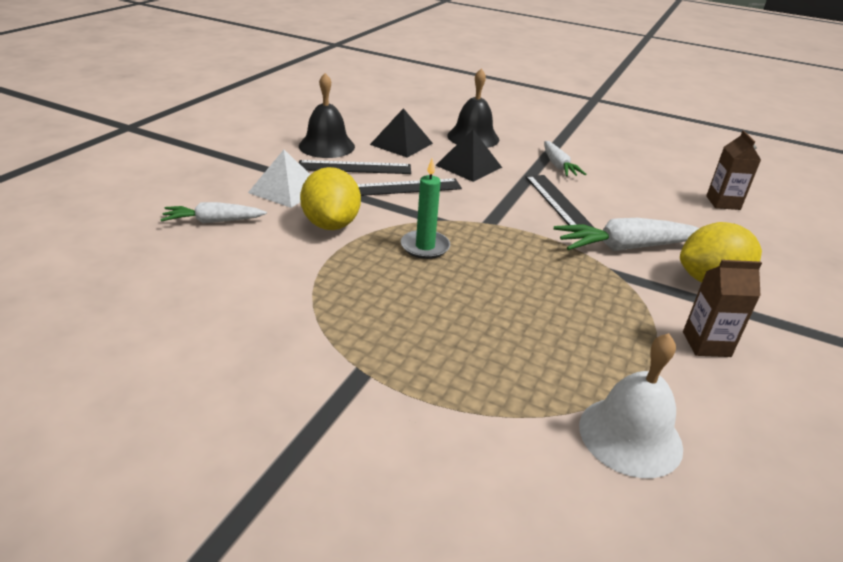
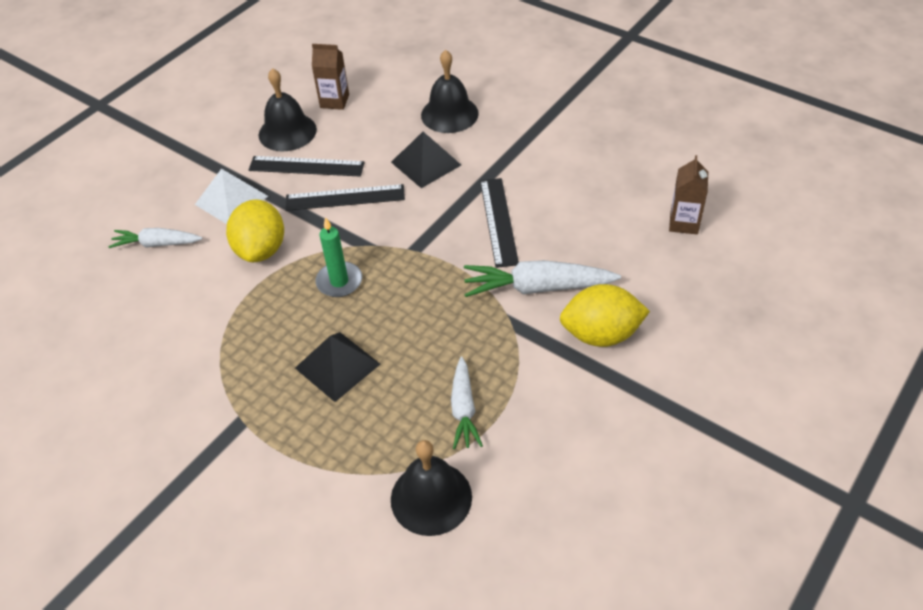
camera: 15 degrees right, 15 degrees up
black pyramid [370,108,433,158] -> black pyramid moved to [295,332,380,402]
white carrot [544,141,586,176] -> white carrot moved to [451,357,483,449]
white bell [579,333,683,478] -> black bell [391,440,472,536]
brown carton [683,260,762,357] -> brown carton moved to [312,44,349,110]

